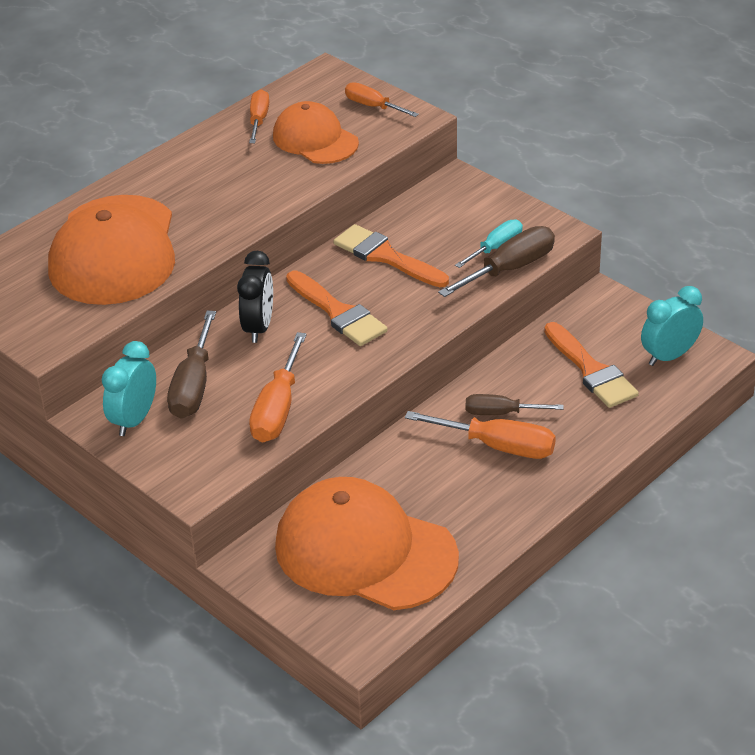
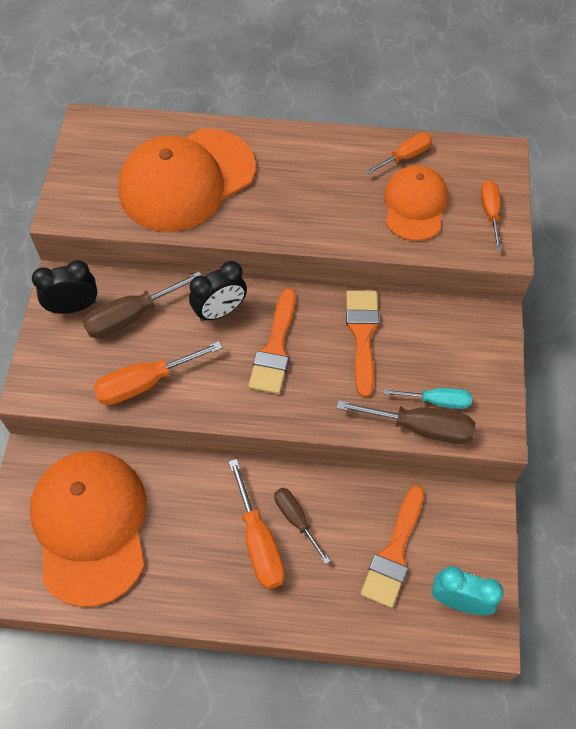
camera: 50 degrees right, 20 degrees up
turquoise clock [102,341,156,436] -> black clock [32,260,97,314]

